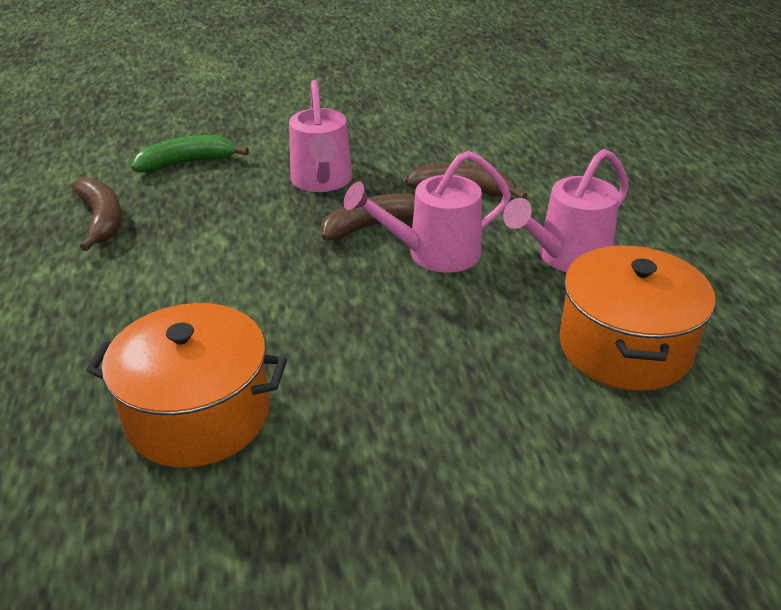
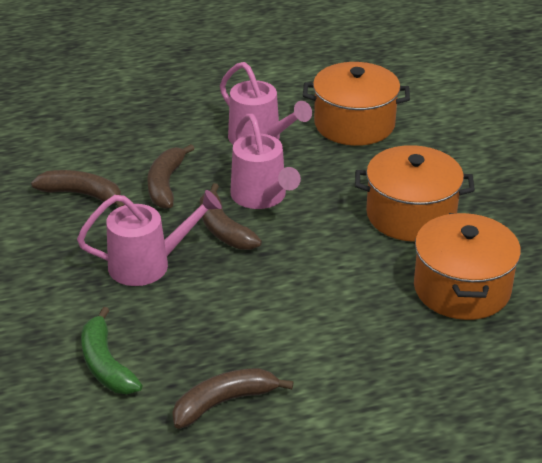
camera: 95 degrees left, 0 degrees up
none -> brown banana [31,170,124,207]
none -> orange pot [355,145,475,242]

